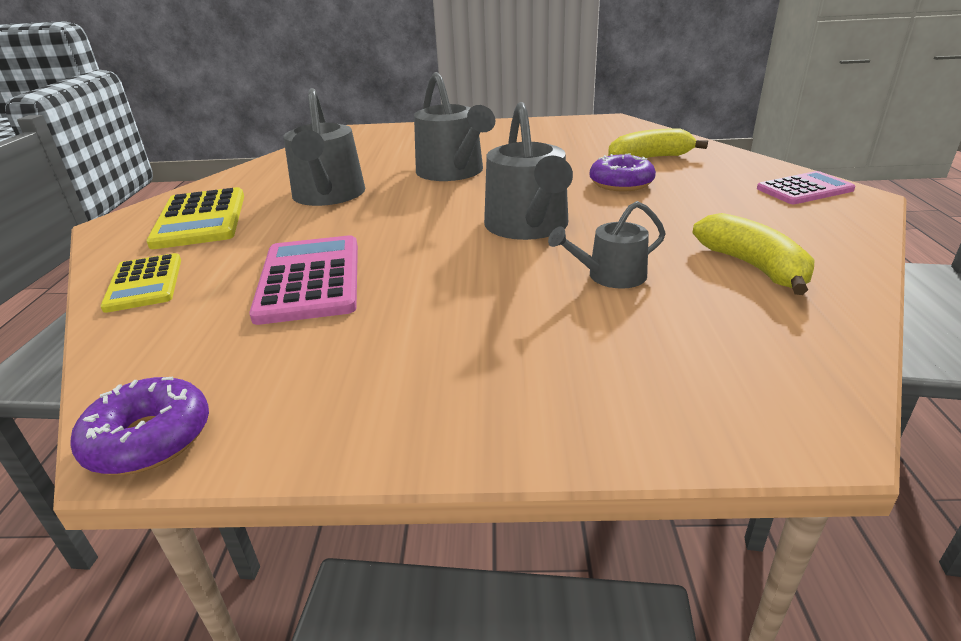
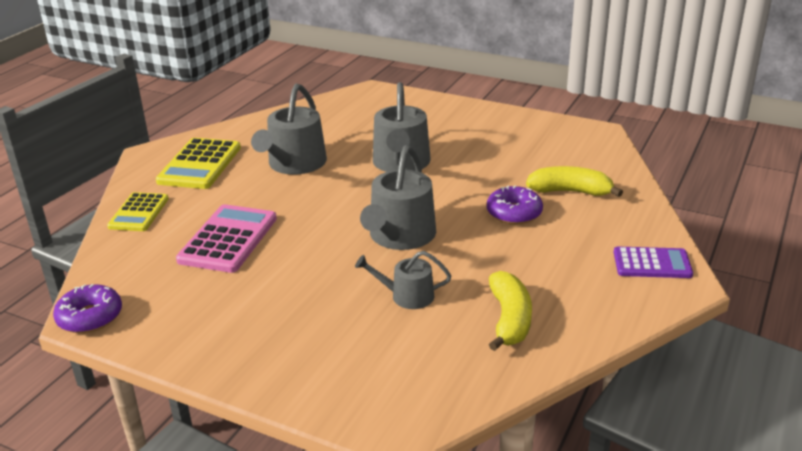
camera: 25 degrees right, 0 degrees up
pink calculator [757,171,855,204] -> purple calculator [614,246,693,278]

